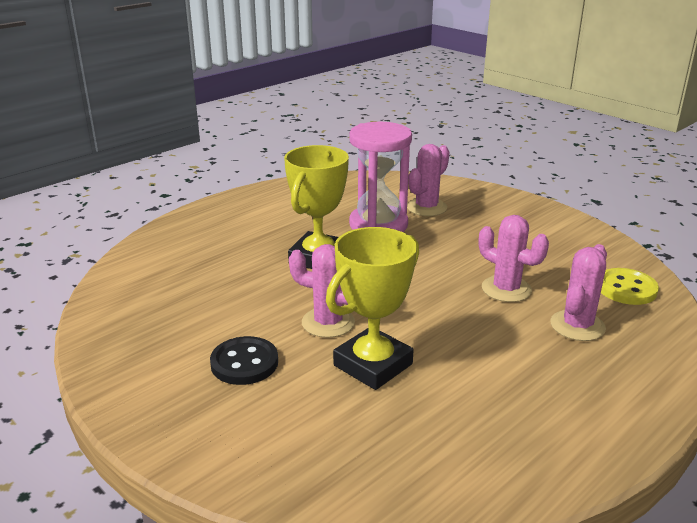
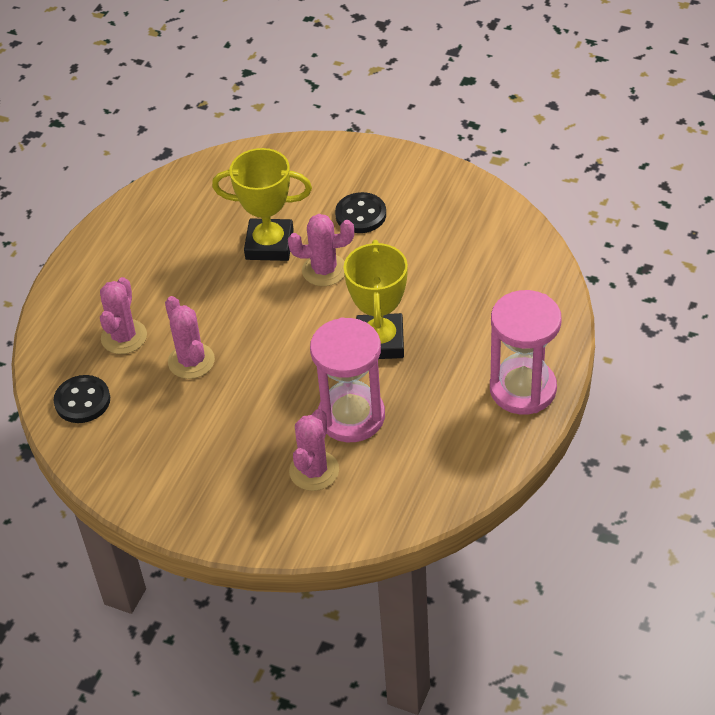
camera: 160 degrees right, 20 degrees up
yellow trophy [326,227,419,390] -> yellow trophy turned 75 degrees clockwise [212,148,312,261]
pink cactus [479,215,549,302] -> pink cactus turned 45 degrees clockwise [165,296,215,379]
yellow button [601,268,659,305] -> black button [54,375,110,423]
none -> pink hourglass [490,290,562,415]

